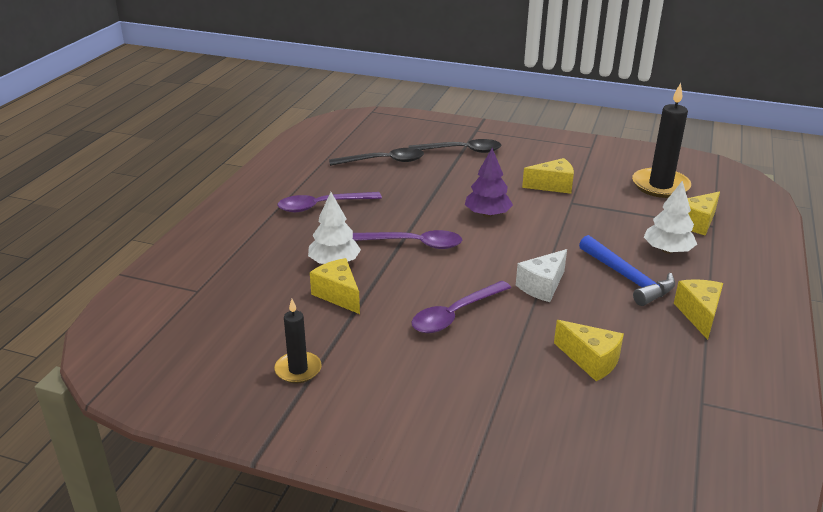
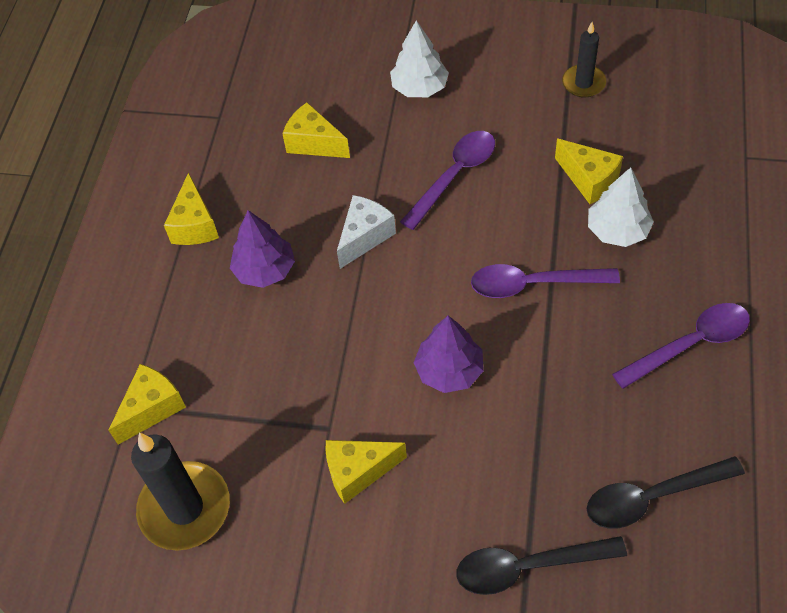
camera: 175 degrees right, 25 degrees up
blue hammer [579,235,675,306] -> purple tree [230,210,295,288]
white tree [644,181,697,254] -> white tree moved to [390,20,449,97]

